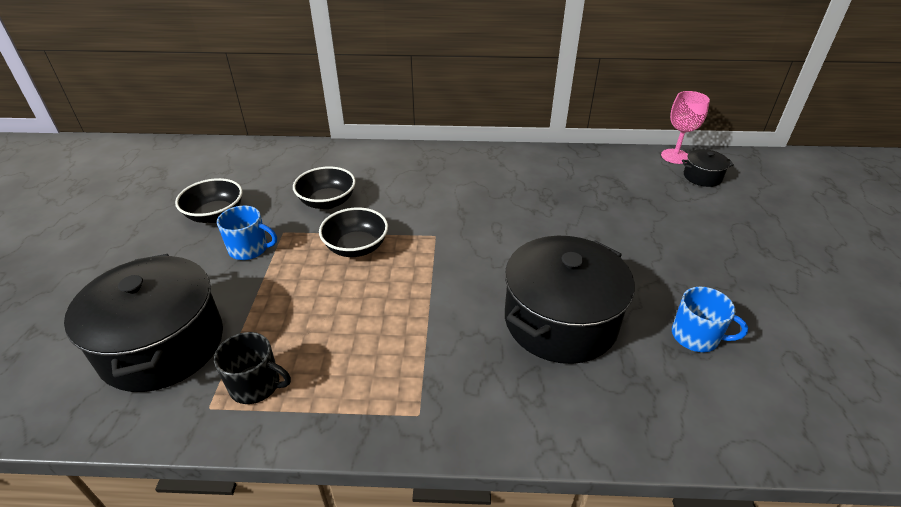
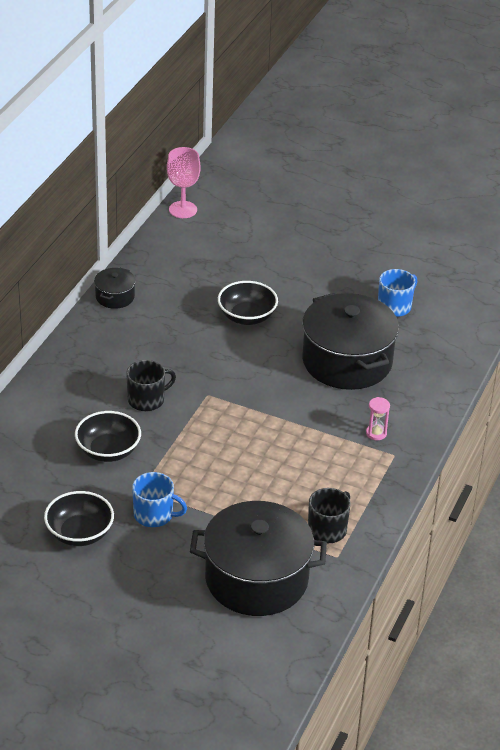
camera: 70 degrees left, 0 degrees up
blue mug [217,206,277,260] -> blue mug turned 75 degrees clockwise [132,472,187,527]
black bowl [319,207,388,257] -> black bowl moved to [218,281,278,325]
black pot [682,149,734,187] -> black pot moved to [94,268,136,309]
none -> black mug [126,360,176,411]
none -> pink hourglass [366,397,390,440]

